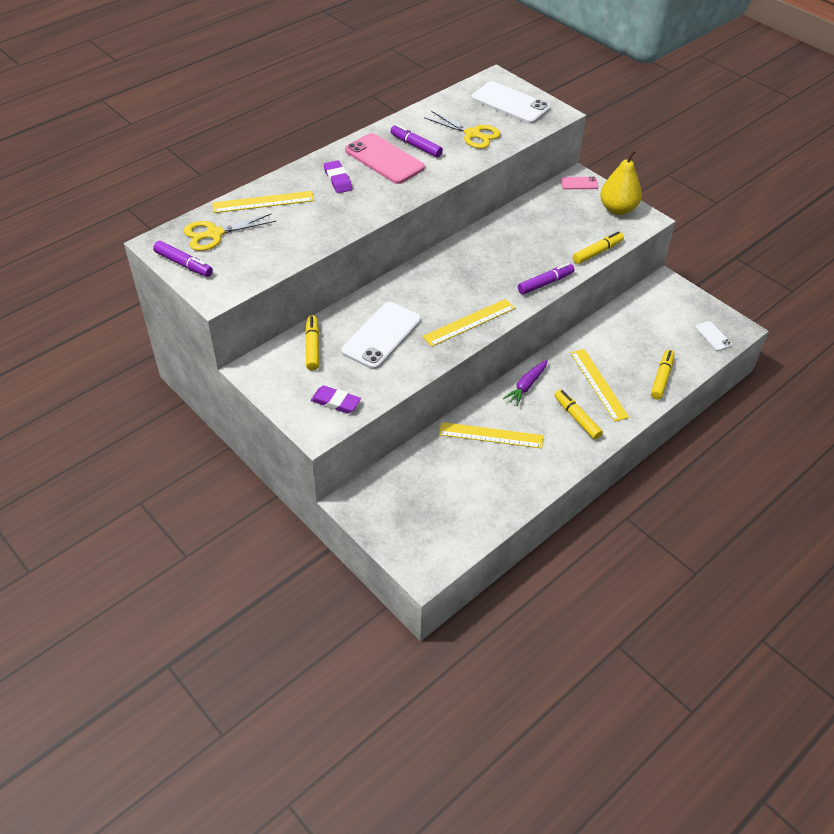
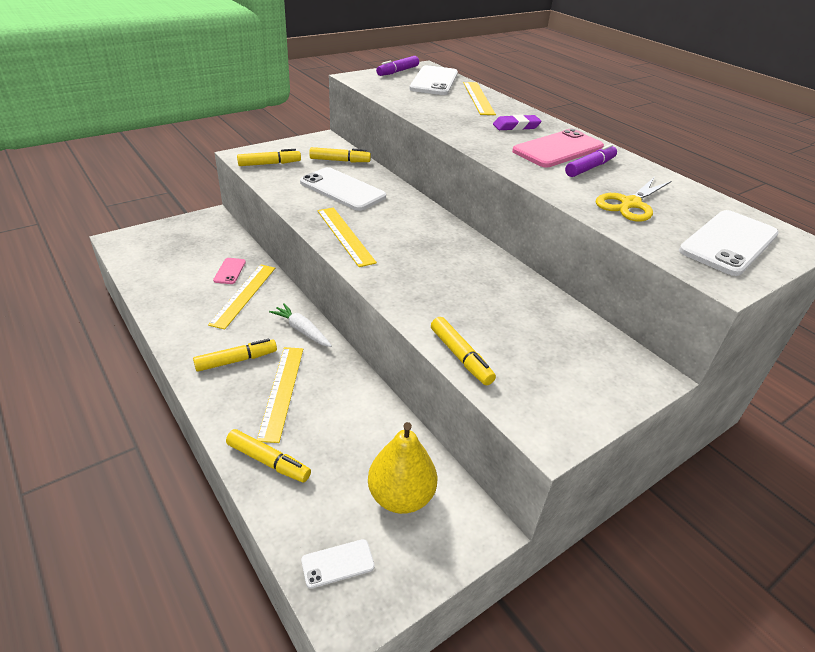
camera: 95 degrees right, 10 degrees down
yellow scissors [184,213,276,251] -> white phone [409,65,458,95]
purple eraser [311,386,361,413] -> yellow marker [237,149,301,166]
purple carrot [503,360,548,406] -> white carrot [269,303,332,347]
purple marker [518,263,574,295] -> none
pink phone [561,177,598,189] -> pink phone moved to [213,258,246,284]
yellow ruler [570,349,629,422] -> yellow ruler turned 75 degrees counterclockwise [257,347,303,443]
yellow pear [600,149,642,215] -> yellow pear moved to [368,422,437,514]

